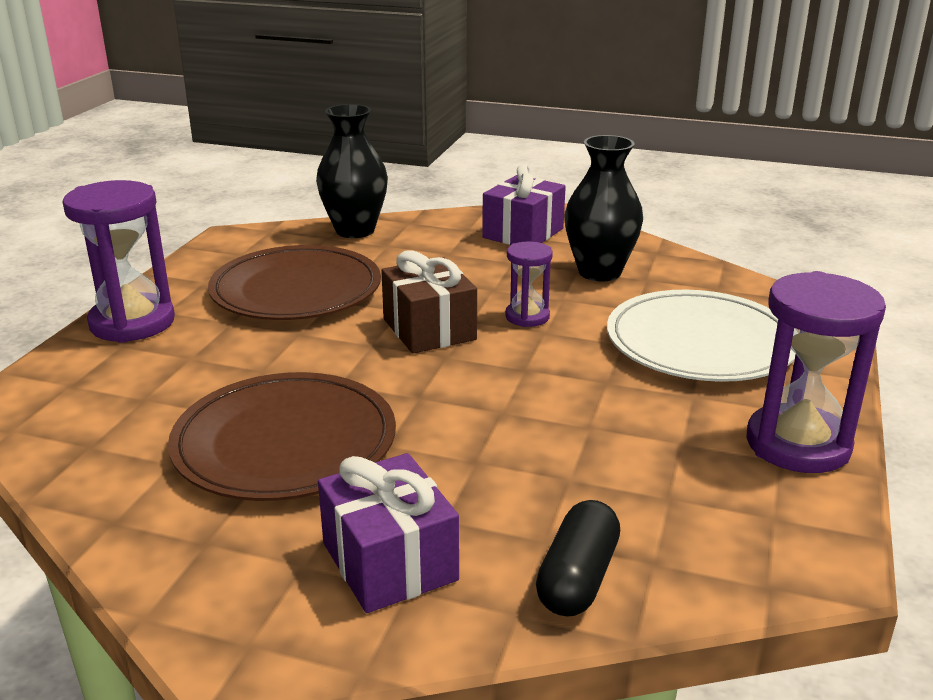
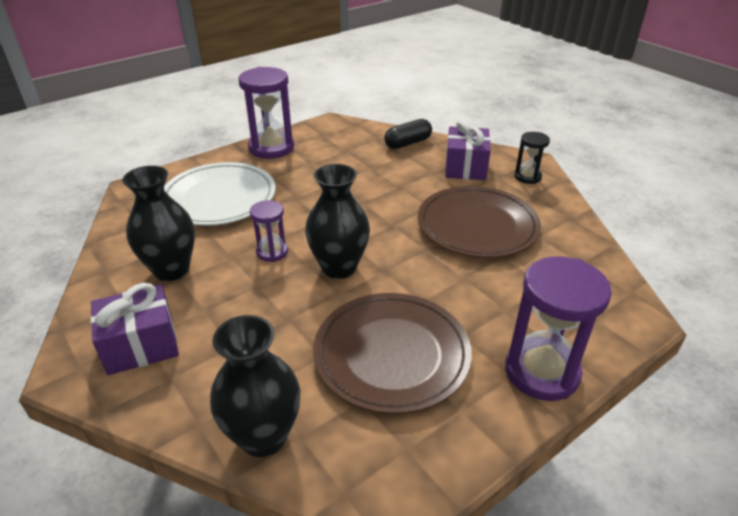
camera: 145 degrees left, 10 degrees up
brown gift [381,250,477,354] -> black vase [305,164,370,279]
none -> black hourglass [515,132,550,184]

